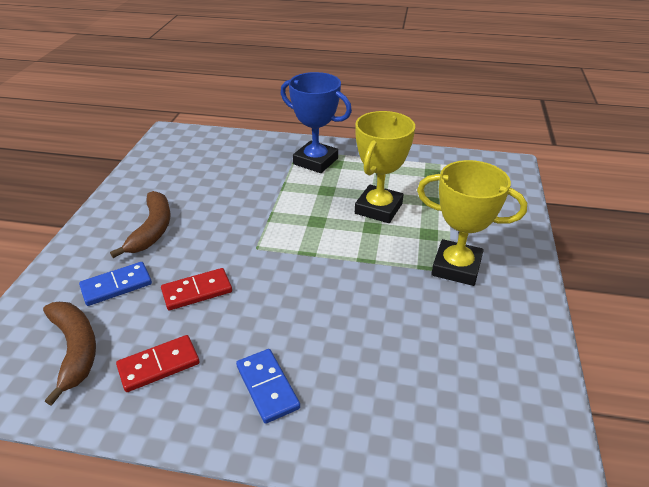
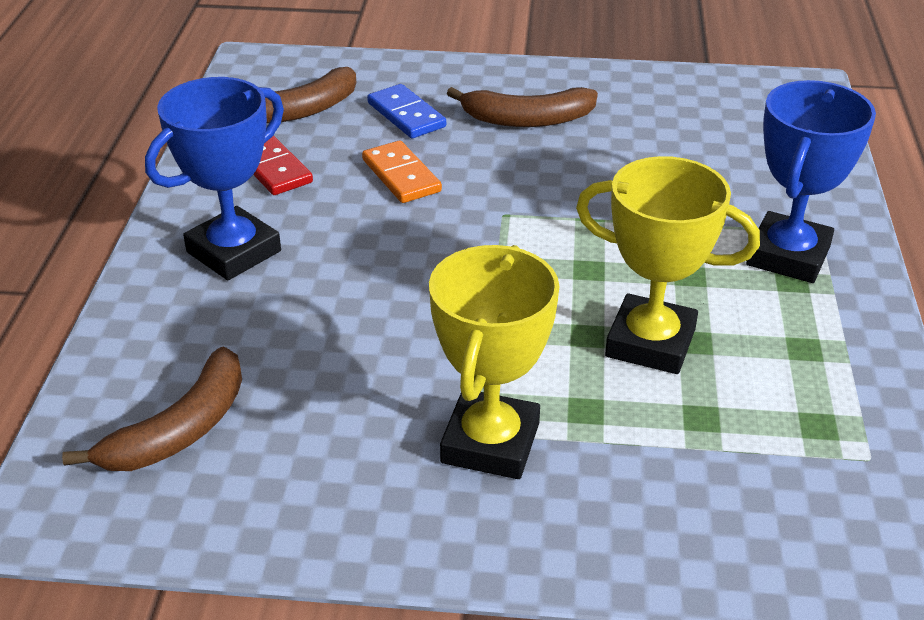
camera: 85 degrees right, 0 degrees up
red domino [161,268,232,310] -> orange domino [362,140,442,203]
blue domino [236,349,300,424] -> blue trophy [145,77,284,280]
none -> brown banana [62,347,242,471]

